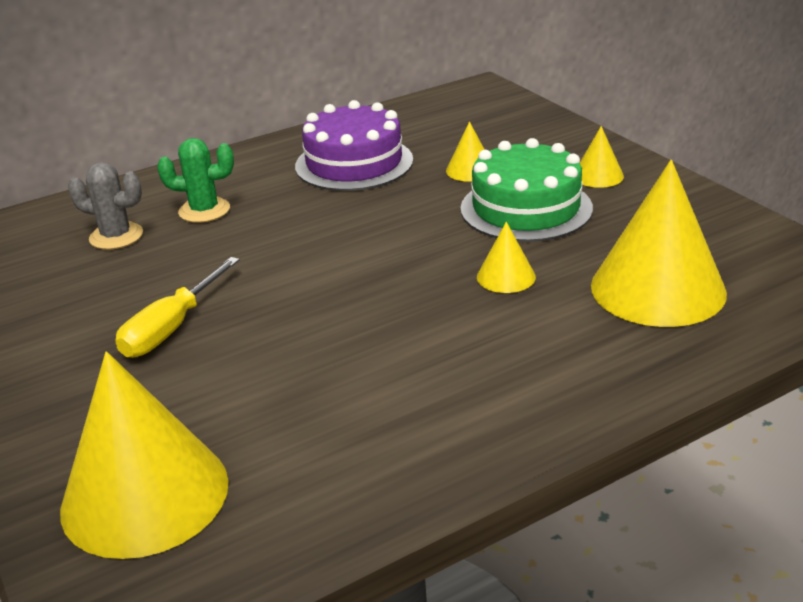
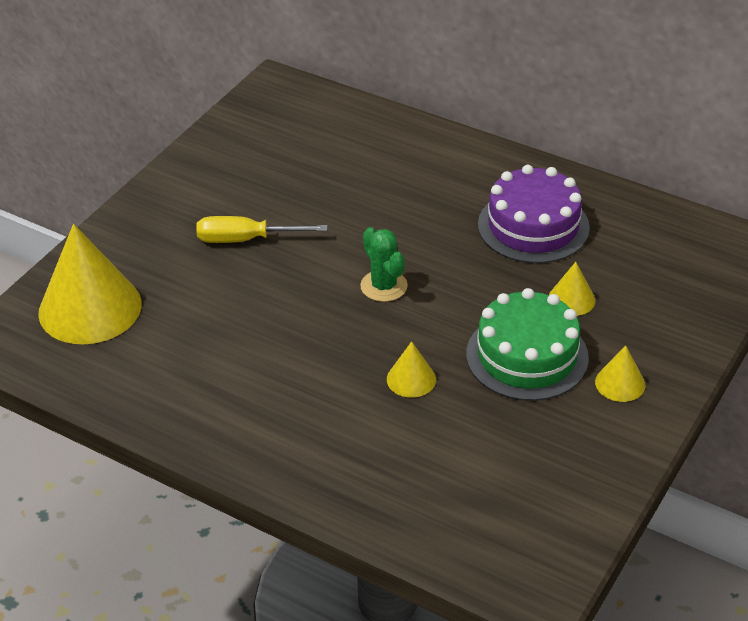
camera: 60 degrees right, 10 degrees up
grey cactus [68,162,143,249] -> none
green cactus [157,138,234,223] -> green cactus moved to [360,227,408,302]
yellow cone [591,160,727,327] -> none

